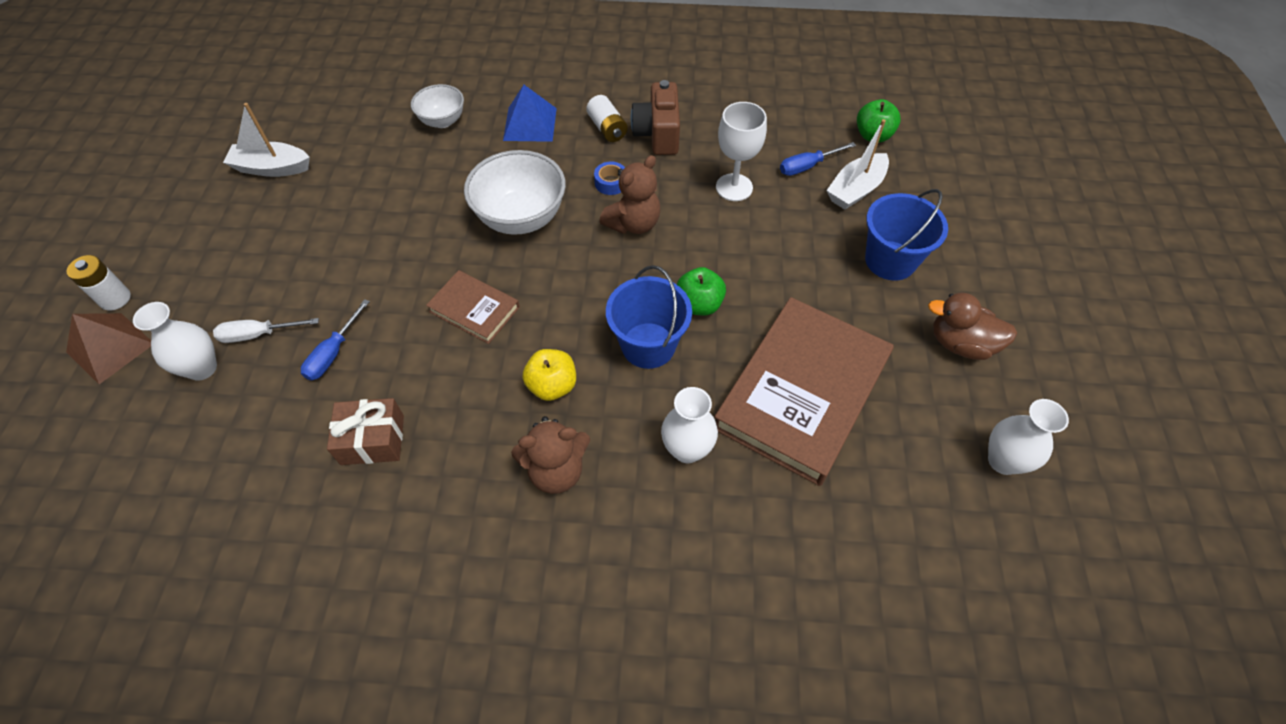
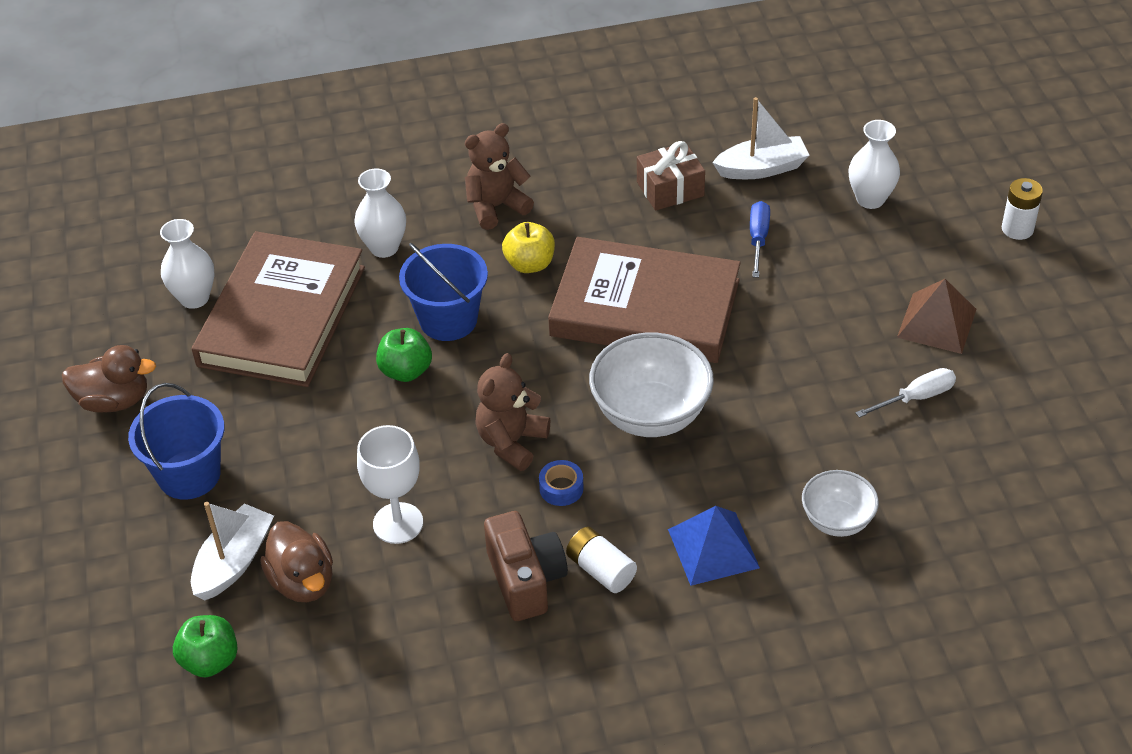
camera: 165 degrees right, 10 degrees down
brown pyramid [66,313,151,384] -> brown pyramid moved to [897,279,976,354]
white screwdriver [213,318,319,343] -> white screwdriver moved to [856,368,956,418]
white boat [223,103,310,177] -> white boat moved to [712,97,809,179]
brown book [426,270,520,344] -> brown book [548,237,741,363], size x2.06
blue screwdriver [780,142,856,176] -> brown duck [260,521,333,602]
white vase [988,399,1069,475] -> white vase moved to [160,219,215,309]

